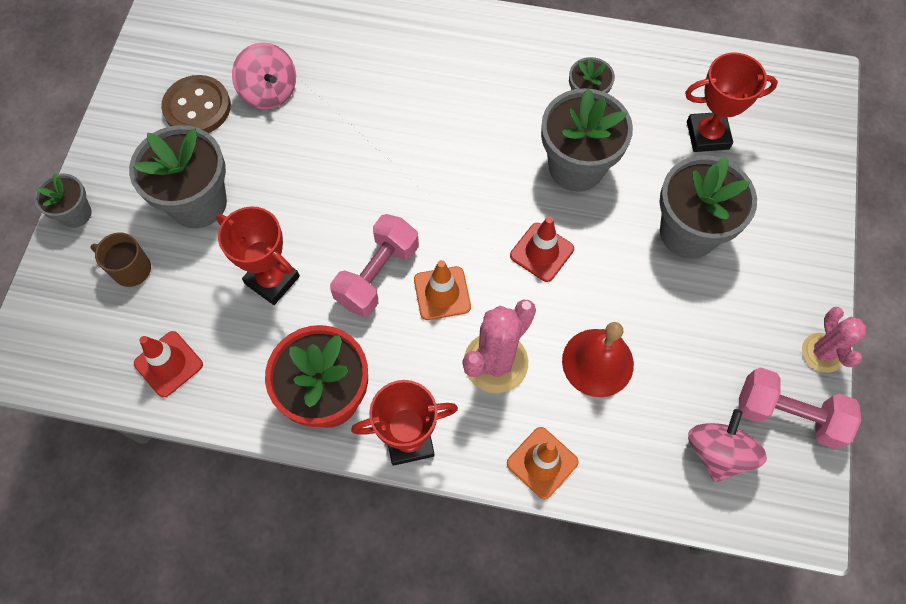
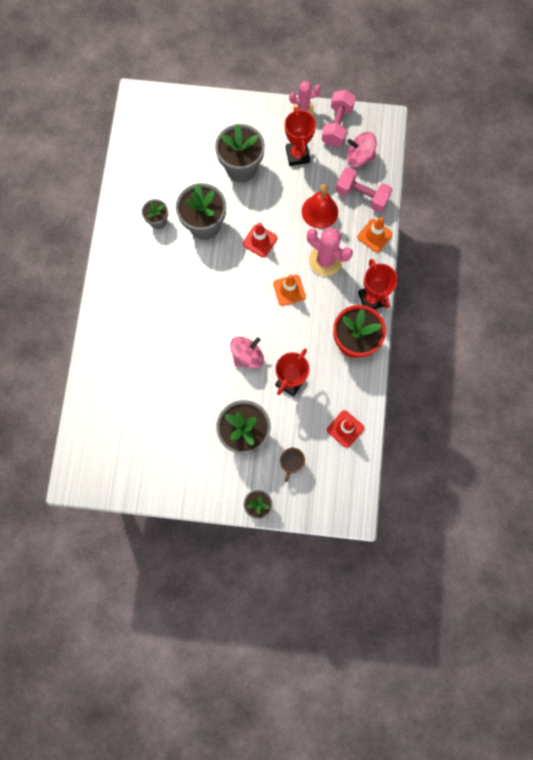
camera: 95 degrees left, 10 degrees up
brown button [161,75,231,133] -> none
pink spinning top [232,42,296,109] -> pink spinning top moved to [230,337,264,368]
pink dumbbell [330,214,419,317] -> pink dumbbell moved to [336,167,392,212]
red trophy [685,53,778,152] -> red trophy moved to [285,107,316,166]

